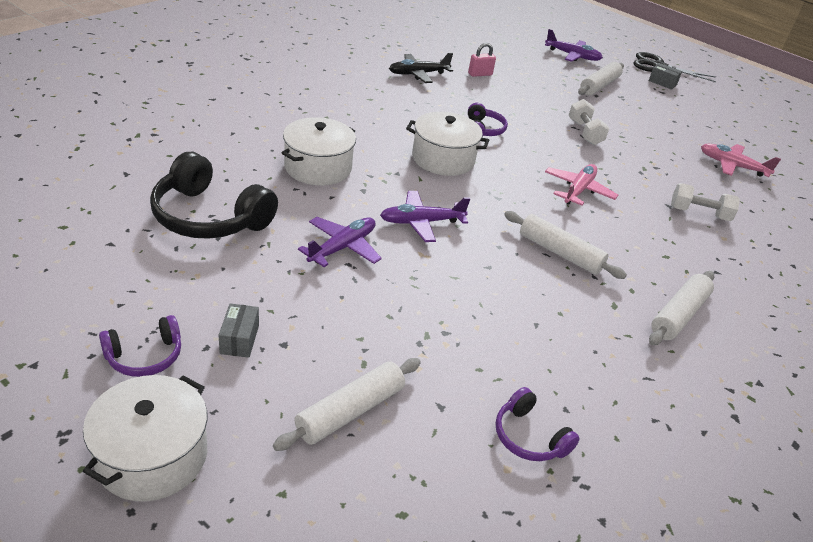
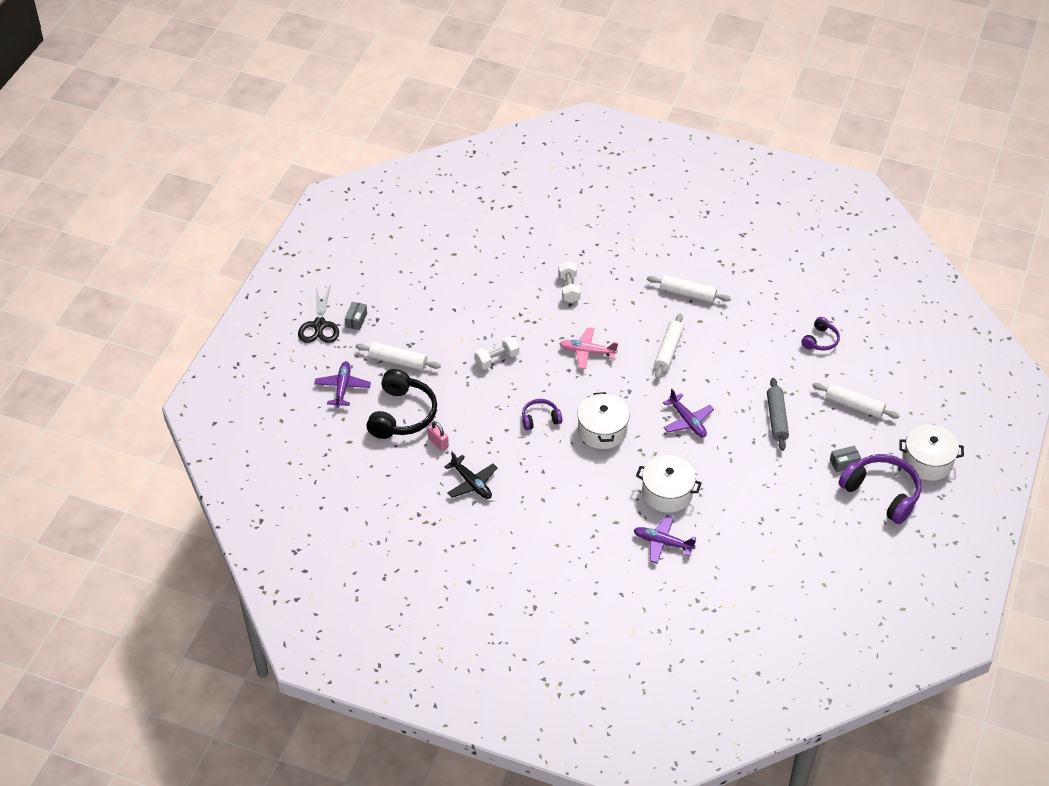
camera: 105 degrees left, 10 degrees up
purple headphones [99,315,181,377] -> purple headphones [839,454,921,524], size x1.88
black headphones [150,152,278,239] -> black headphones moved to [366,369,437,439]
purple plane [298,217,382,267] -> purple plane moved to [634,515,696,563]
pink plane [701,144,781,177] -> none
none -> grey rolling pin [767,378,789,451]

